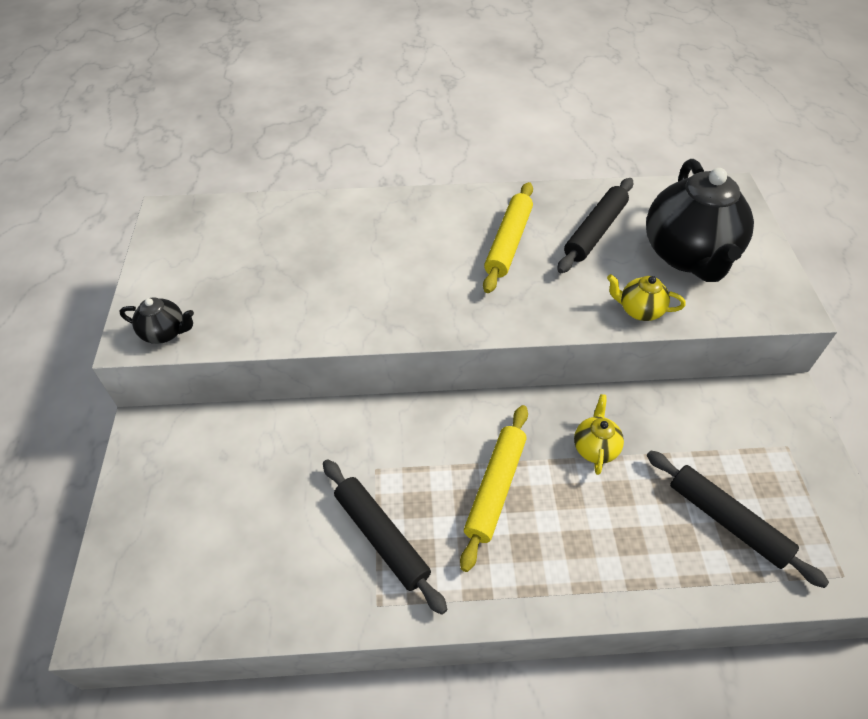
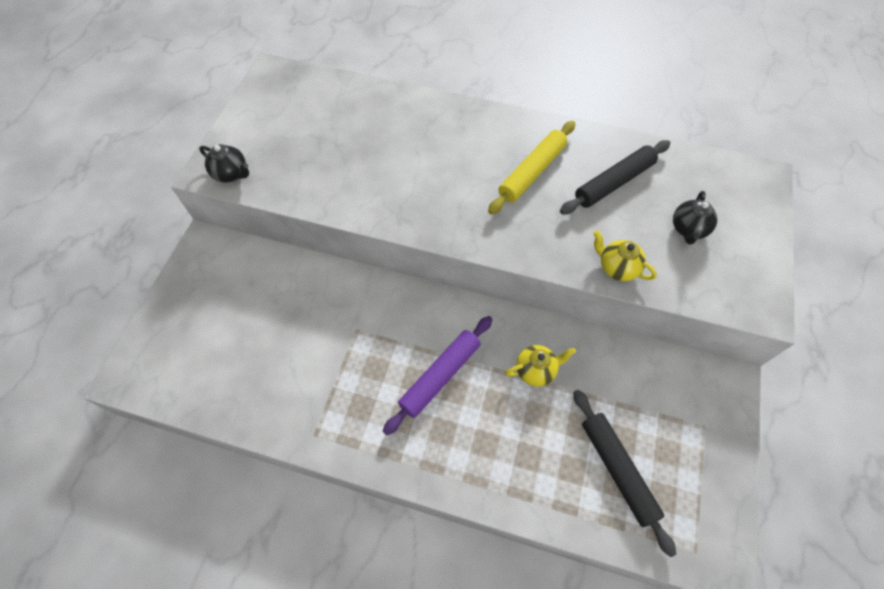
camera: 20 degrees right, 10 degrees up
black rolling pin [323,459,447,615] -> none
yellow rolling pin [460,405,528,572] -> purple rolling pin [383,316,493,435]
yellow teapot [574,394,624,475] -> yellow teapot turned 45 degrees clockwise [505,345,576,387]
black teapot [646,159,754,282] -> black teapot [673,191,718,245], size x0.44

